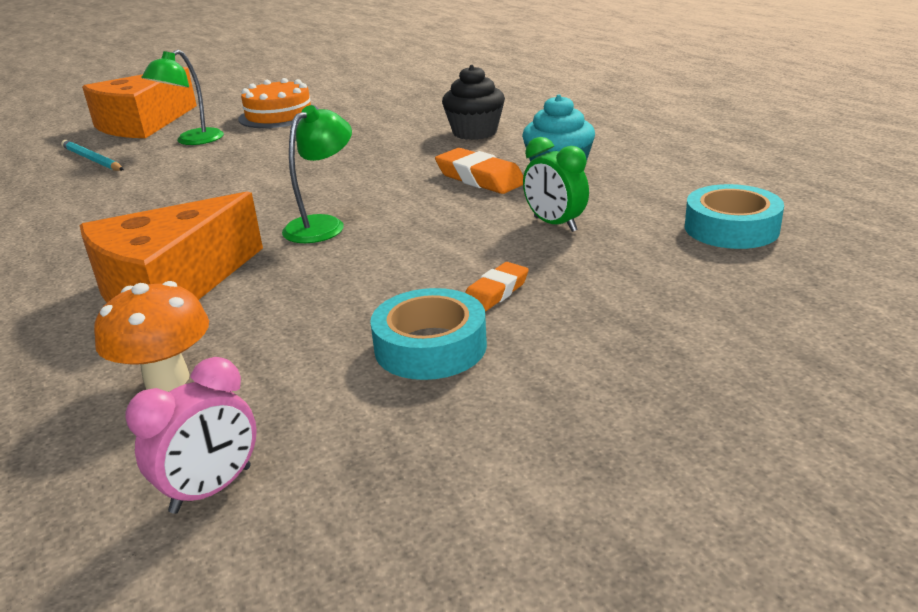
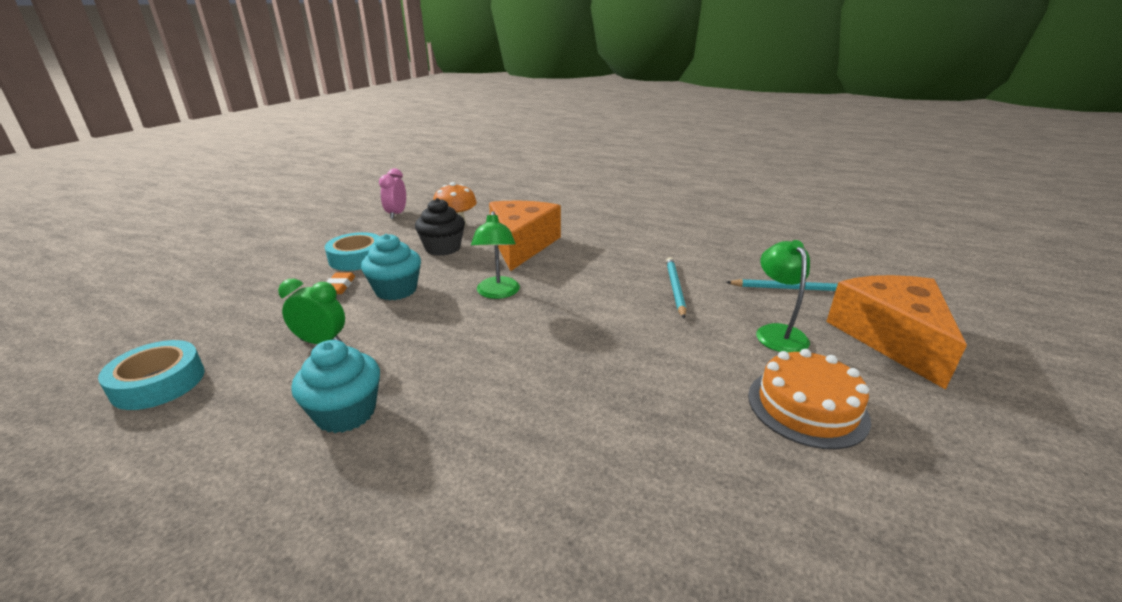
camera: 140 degrees right, 0 degrees up
orange eraser [435,148,523,194] -> none
black cupcake [442,65,505,140] -> black cupcake moved to [415,198,465,256]
none -> turquoise cupcake [361,234,421,300]
none -> turquoise pencil [666,257,686,318]

